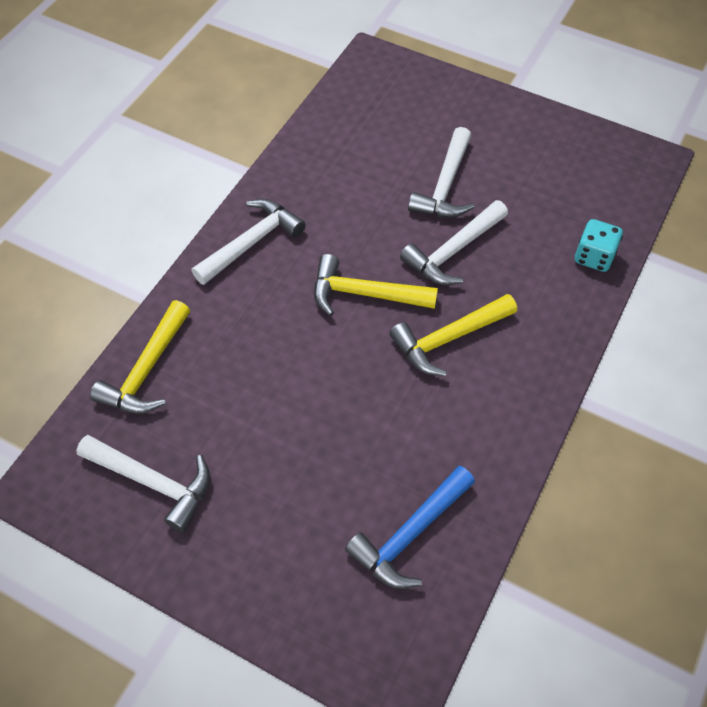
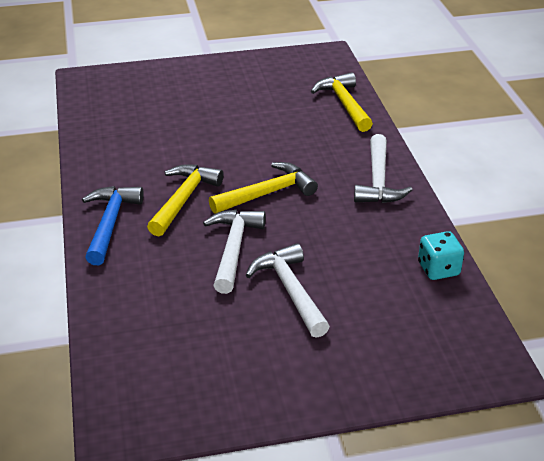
camera: 140 degrees right, 20 degrees down
white hammer [76,435,210,532] -> none
blue hammer [345,466,475,589] -> blue hammer moved to [82,186,144,265]
turquoise dice [575,219,623,272] -> turquoise dice moved to [418,231,464,280]

